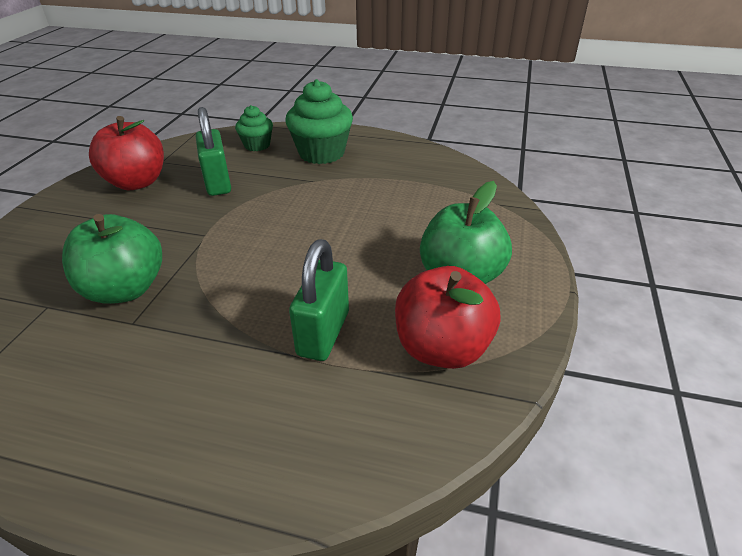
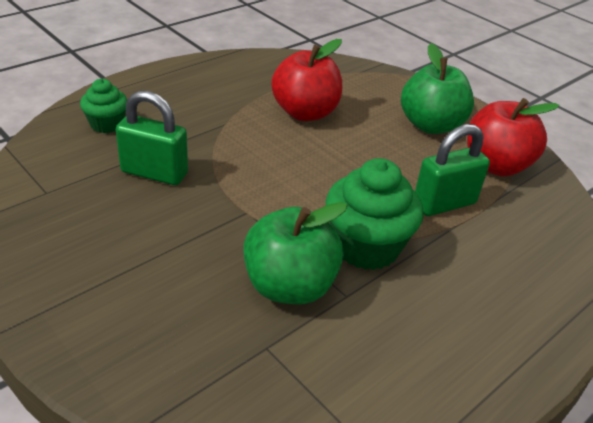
camera: 60 degrees left, 0 degrees up
red apple [89,116,164,190] -> red apple moved to [271,39,342,121]
green cupcake [285,79,353,164] -> green cupcake moved to [326,158,424,270]
green padlock [289,239,349,361] -> green padlock turned 75 degrees counterclockwise [415,124,490,216]

